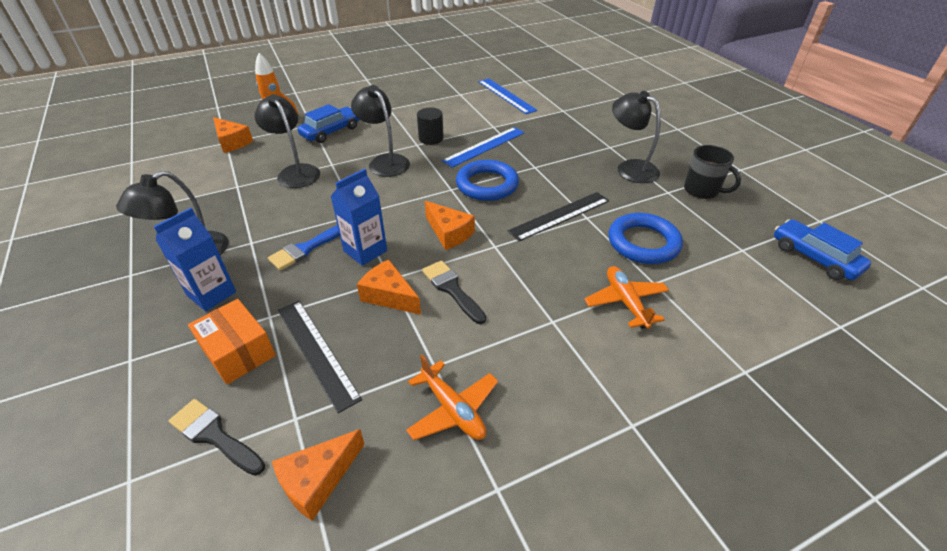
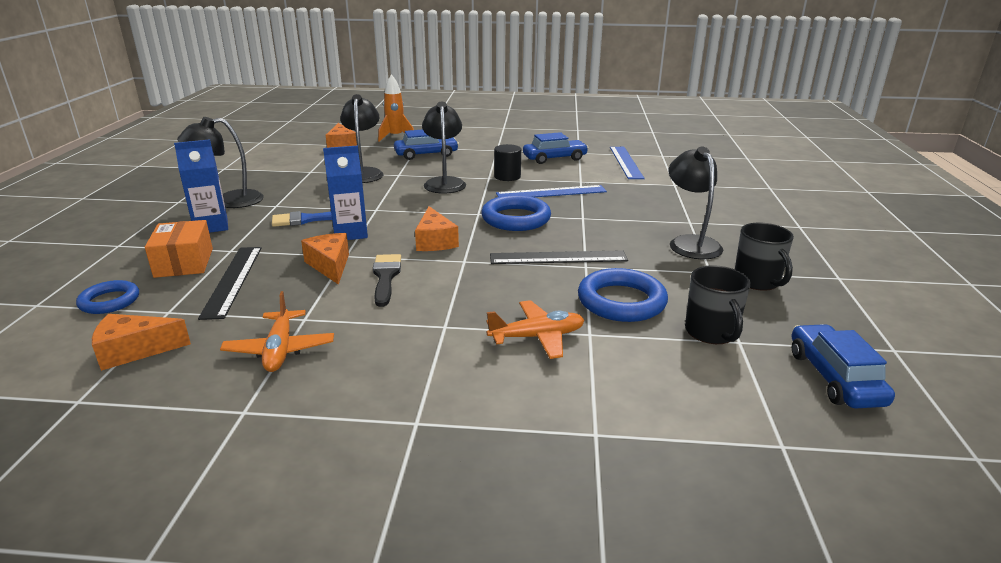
camera: 30 degrees right, 15 degrees down
black brush [169,399,265,476] -> blue ring [76,280,139,314]
orange plane [584,266,669,329] -> orange plane turned 60 degrees clockwise [486,300,584,359]
none -> blue car [523,132,589,164]
none -> black mug [685,265,751,344]

